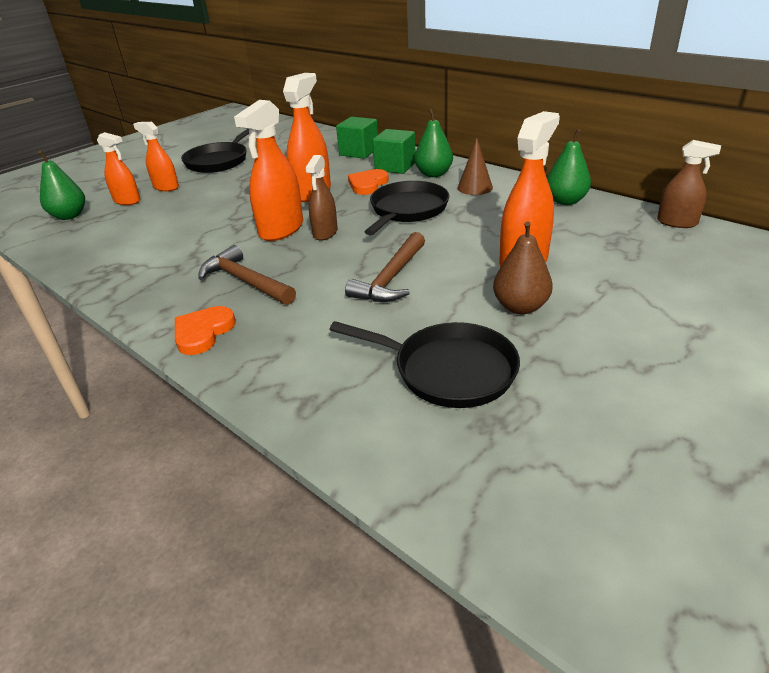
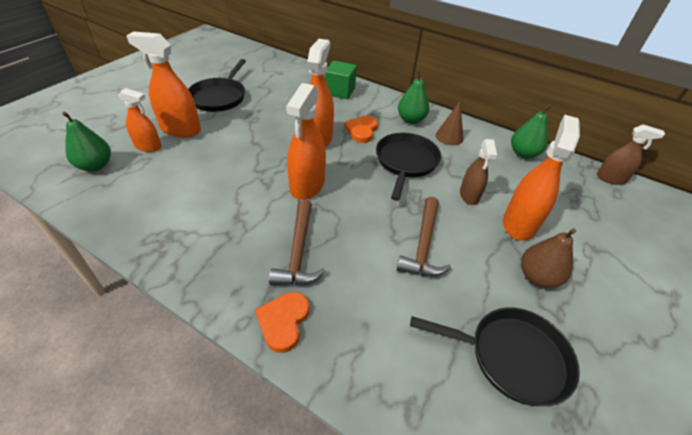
camera: 15 degrees left, 10 degrees up
orange spray bottle [133,122,179,191] -> orange spray bottle [126,31,201,138], size x1.61
brown hammer [198,245,296,305] -> brown hammer turned 120 degrees counterclockwise [269,200,326,285]
brown spray bottle [305,155,338,241] -> brown spray bottle moved to [460,139,497,205]
green cube [373,129,415,174] -> none

